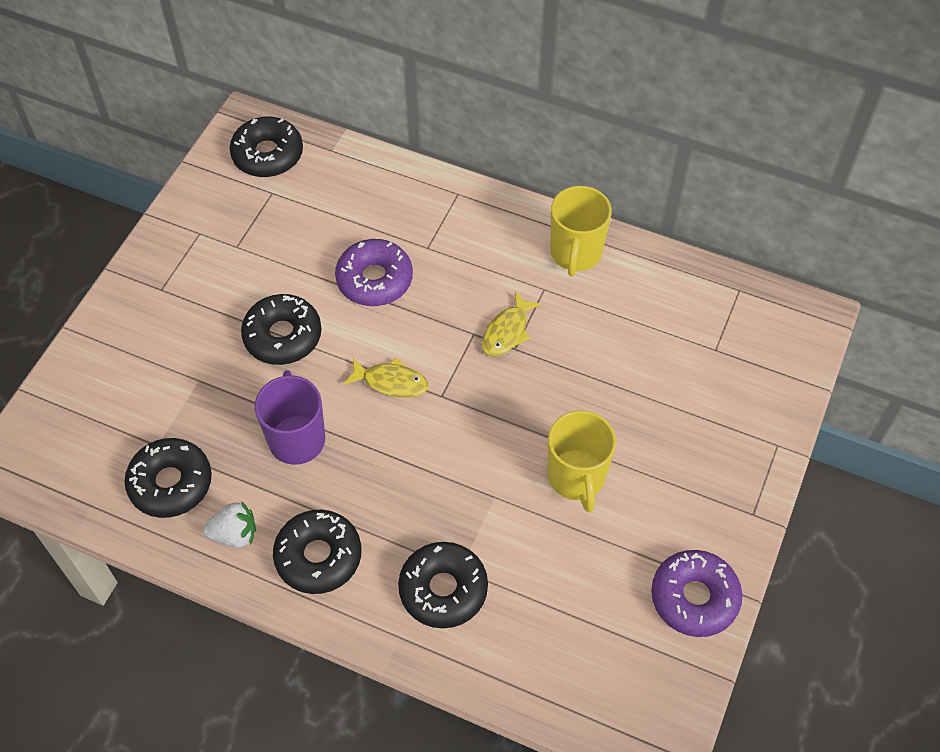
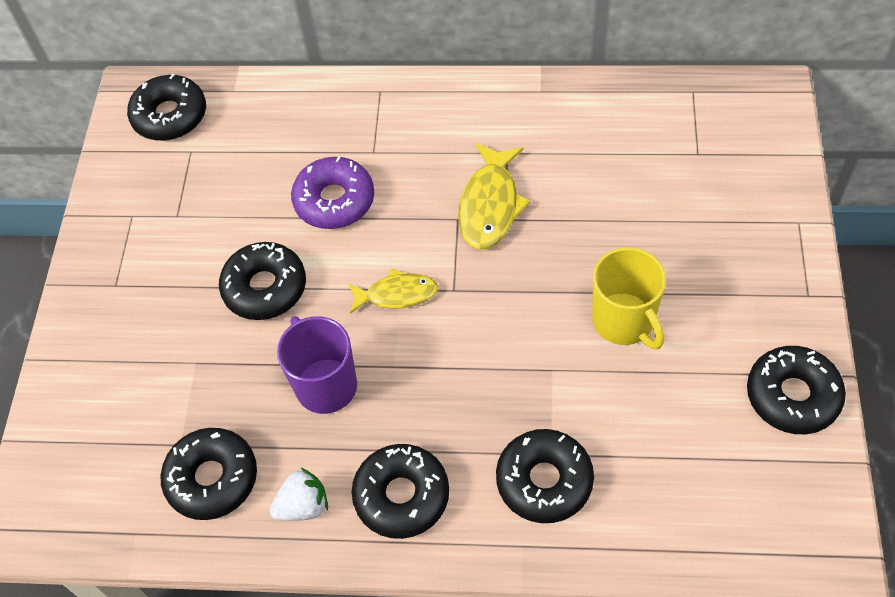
camera: 15 degrees left, 0 degrees up
yellow fish [482,291,542,357] -> yellow fish [458,143,530,250], size x1.51
yellow mug [550,186,612,277] -> none
purple donut [651,550,743,637] -> black donut [747,346,846,434]

